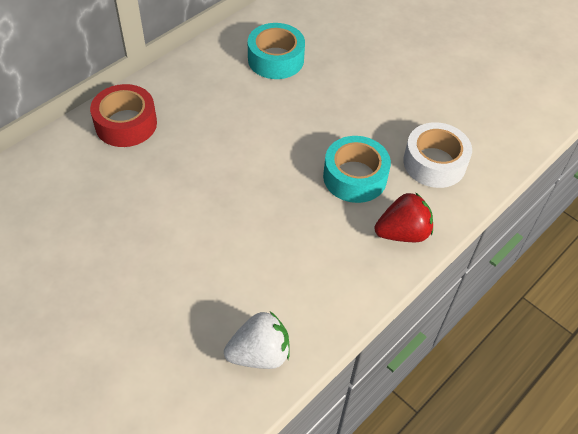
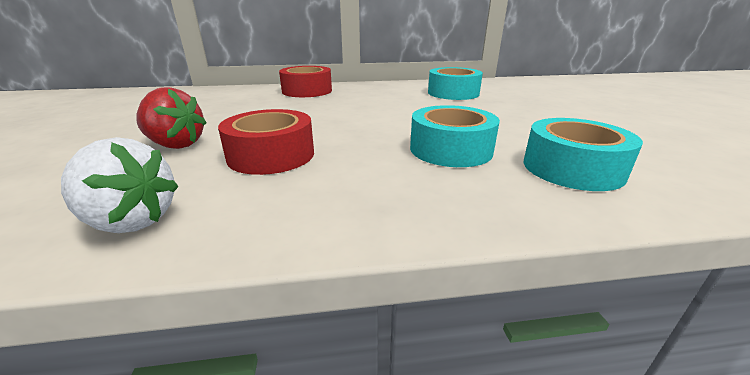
camera: 40 degrees right, 25 degrees down
red strawberry [374,192,433,242] -> red strawberry moved to [136,87,207,149]
white tape [403,122,472,188] -> turquoise tape [523,118,643,191]
none -> red tape [218,109,314,175]

